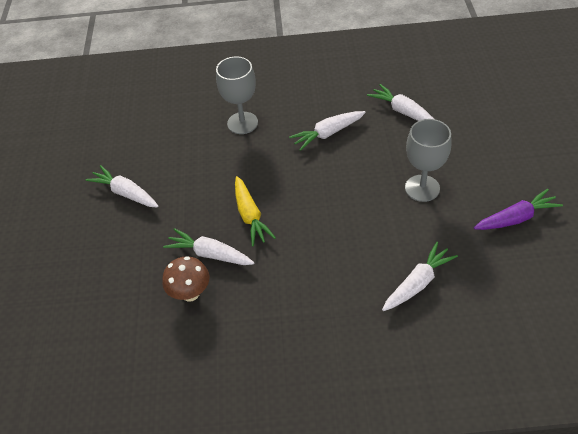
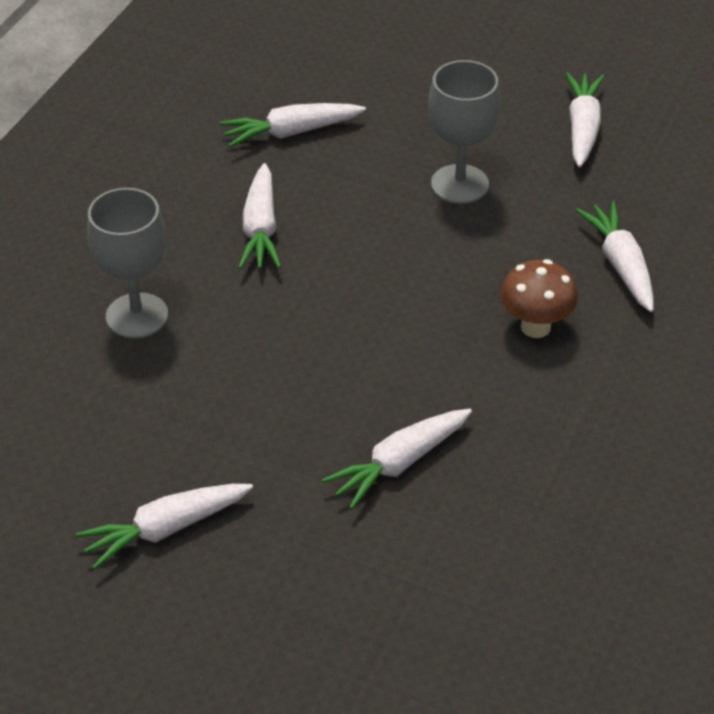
camera: 65 degrees left, 5 degrees down
brown mushroom [162,256,209,302] -> brown mushroom moved to [500,259,578,338]
yellow carrot [235,176,276,246] -> none
purple carrot [474,189,563,230] -> white carrot [566,72,604,167]

